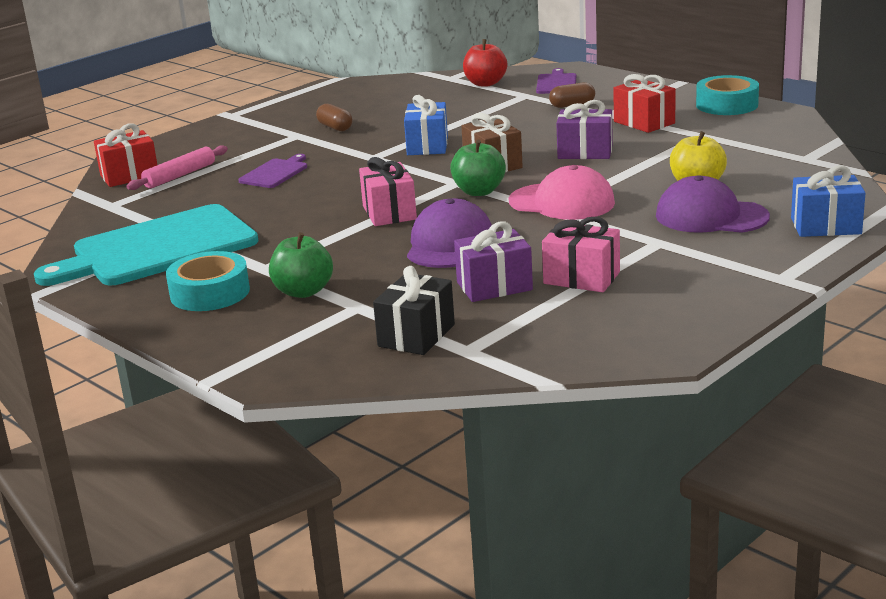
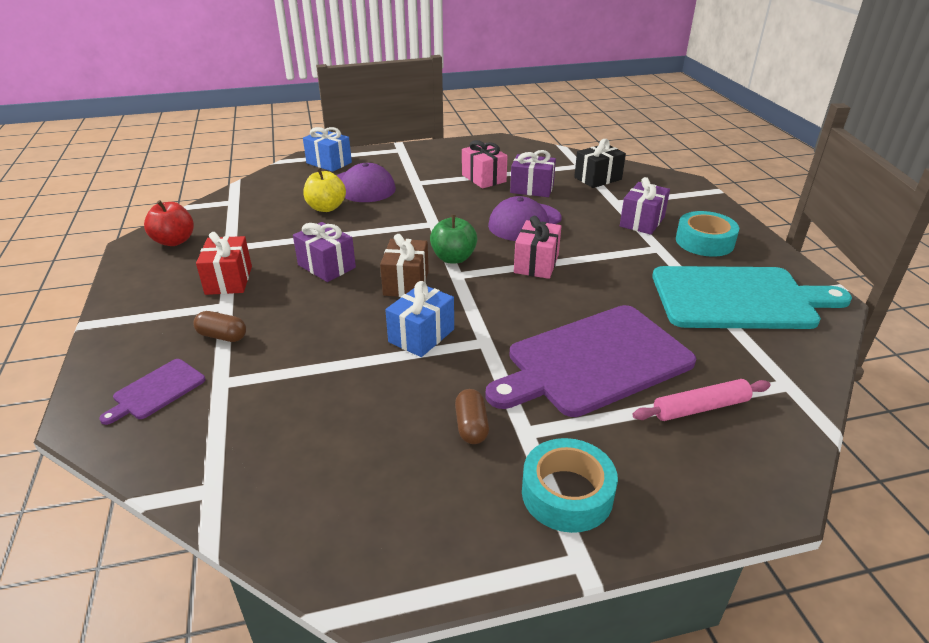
camera: 150 degrees left, 10 degrees up
red gift [94,123,157,187] -> none
purple cutting board [238,154,307,188] -> purple cutting board [485,305,696,417], size x2.26
green apple [269,232,333,298] -> purple gift [620,177,670,235]
red apple [463,39,507,87] -> red apple moved to [144,200,194,246]
pink cap [509,165,615,220] -> none
turquoise tape [696,75,759,115] -> turquoise tape moved to [522,438,618,533]

